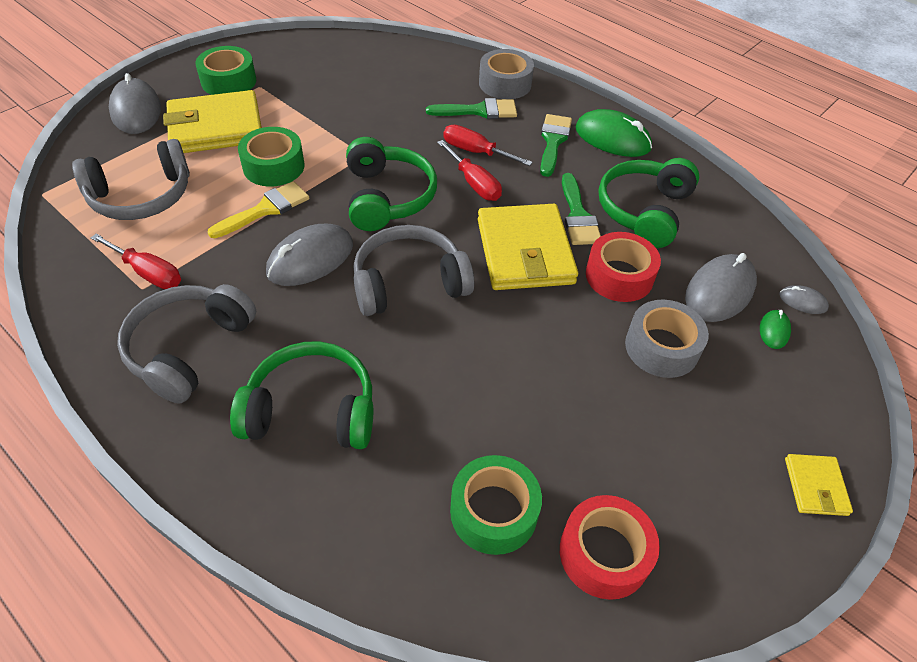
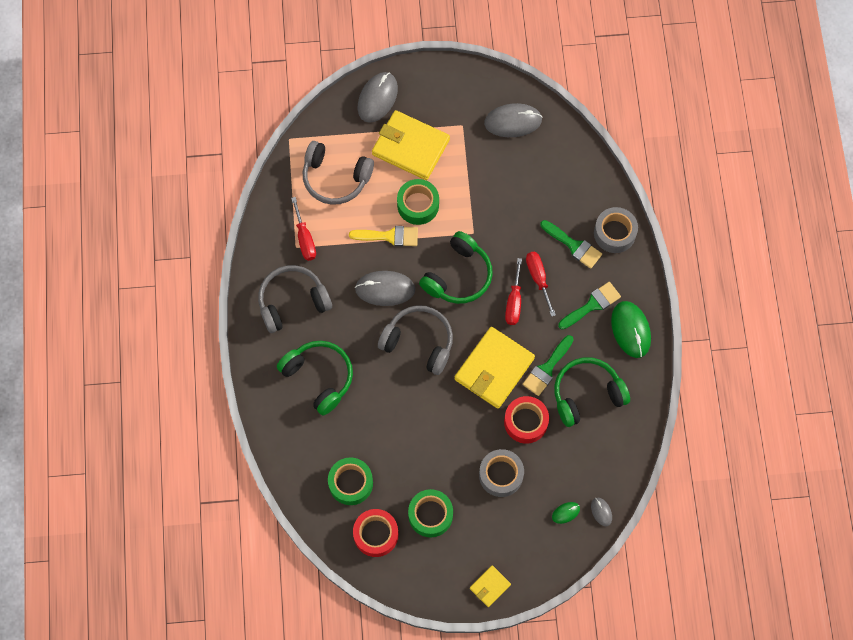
camera: 45 degrees right, 20 degrees up
green tape [195,46,256,95] -> green tape moved to [408,489,453,537]
grey mouse [685,253,757,322] -> grey mouse moved to [484,103,542,137]

